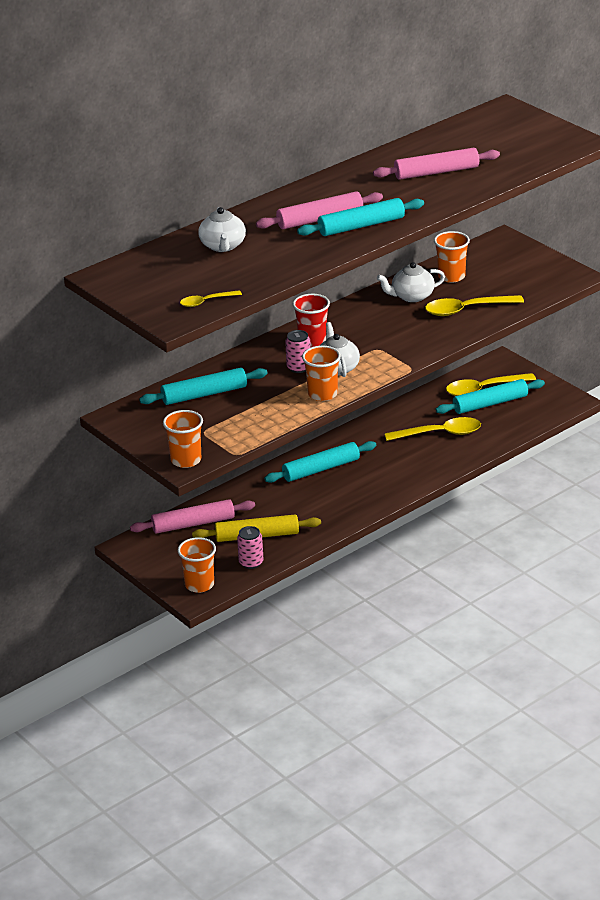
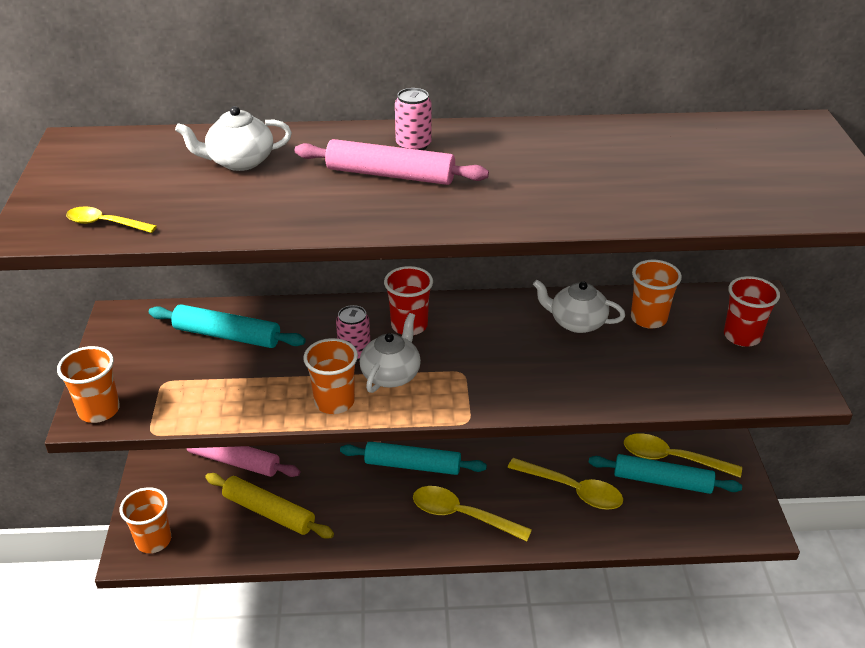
camera: 35 degrees right, 5 degrees up
white teapot [198,207,246,252] -> white teapot turned 45 degrees clockwise [175,106,292,171]
pink can [237,526,263,569] -> pink can moved to [395,88,432,150]
turquoise rolling pin [297,198,424,236] -> none
pink rolling pin [373,148,500,180] -> none
yellow spoon [425,295,524,316] -> yellow spoon moved to [413,486,532,541]
none -> red cup [724,276,780,347]

